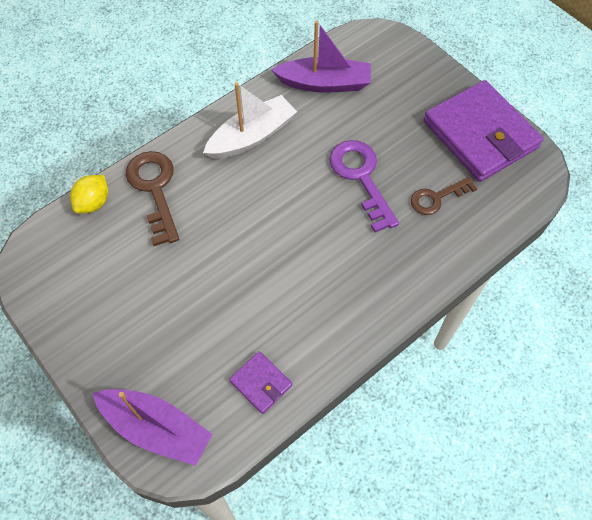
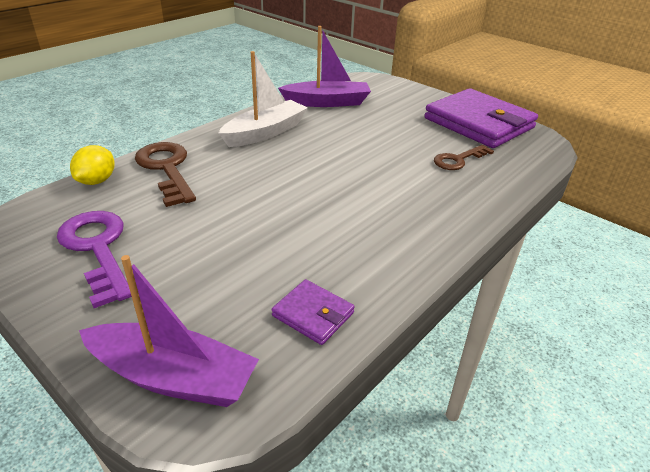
camera: 10 degrees left, 25 degrees down
purple key [329,140,399,233] -> purple key moved to [57,211,132,308]

